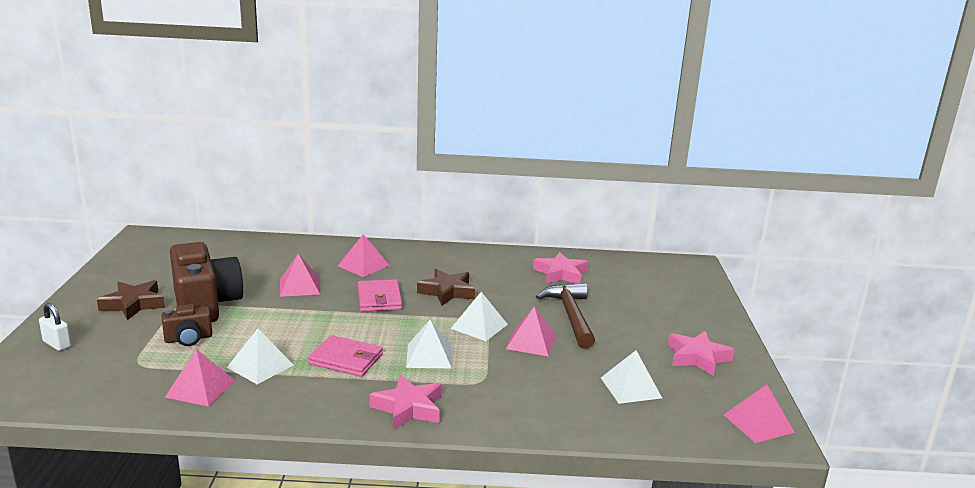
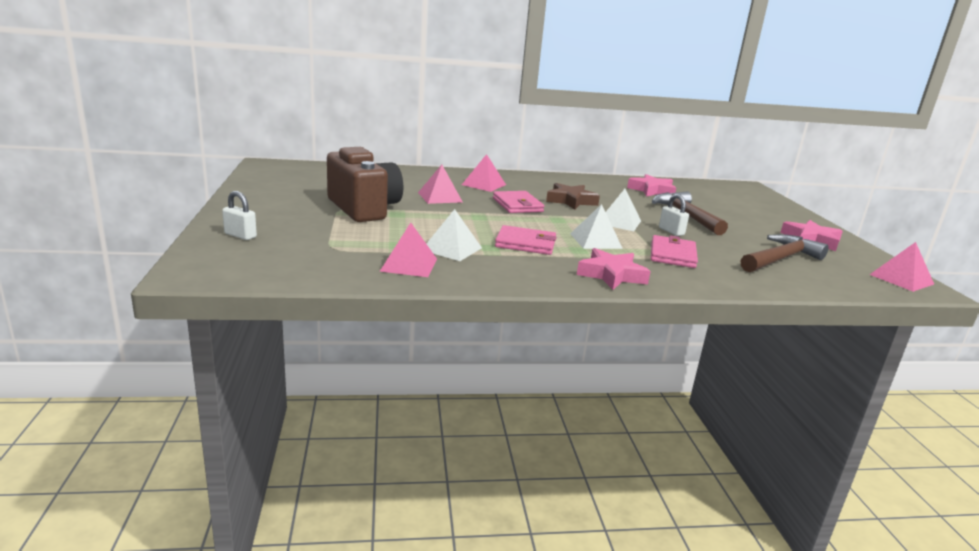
camera: 10 degrees left, 0 degrees up
brown star [97,280,165,320] -> none
brown camera [161,304,212,346] -> none
pink pyramid [506,307,556,356] -> white padlock [659,194,689,236]
white pyramid [601,350,662,404] -> brown hammer [741,234,829,272]
none -> pink wallet [651,235,698,268]

